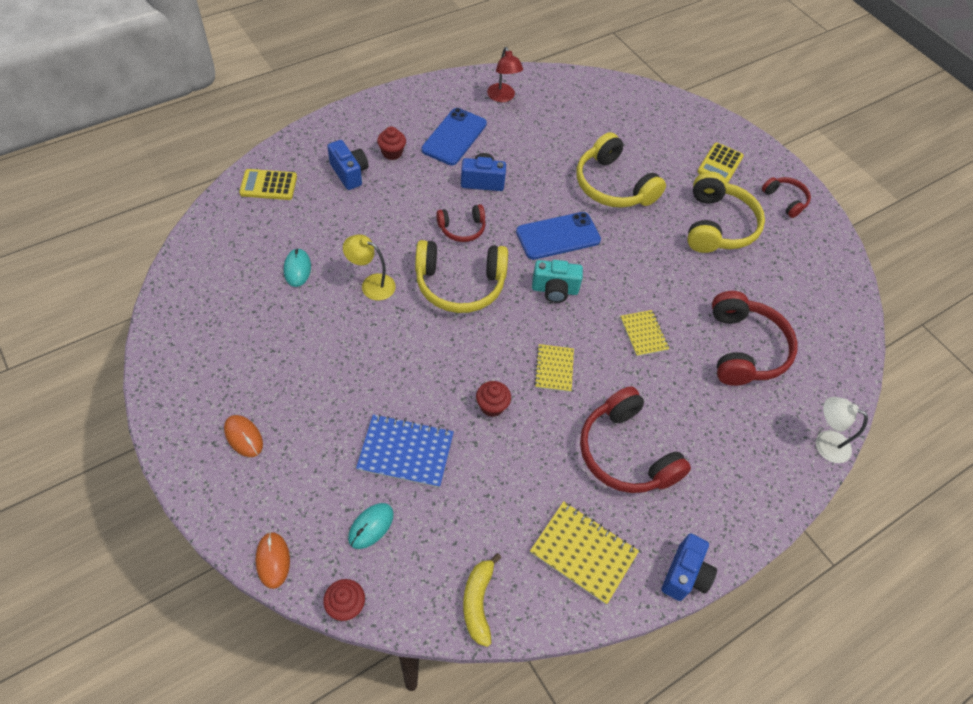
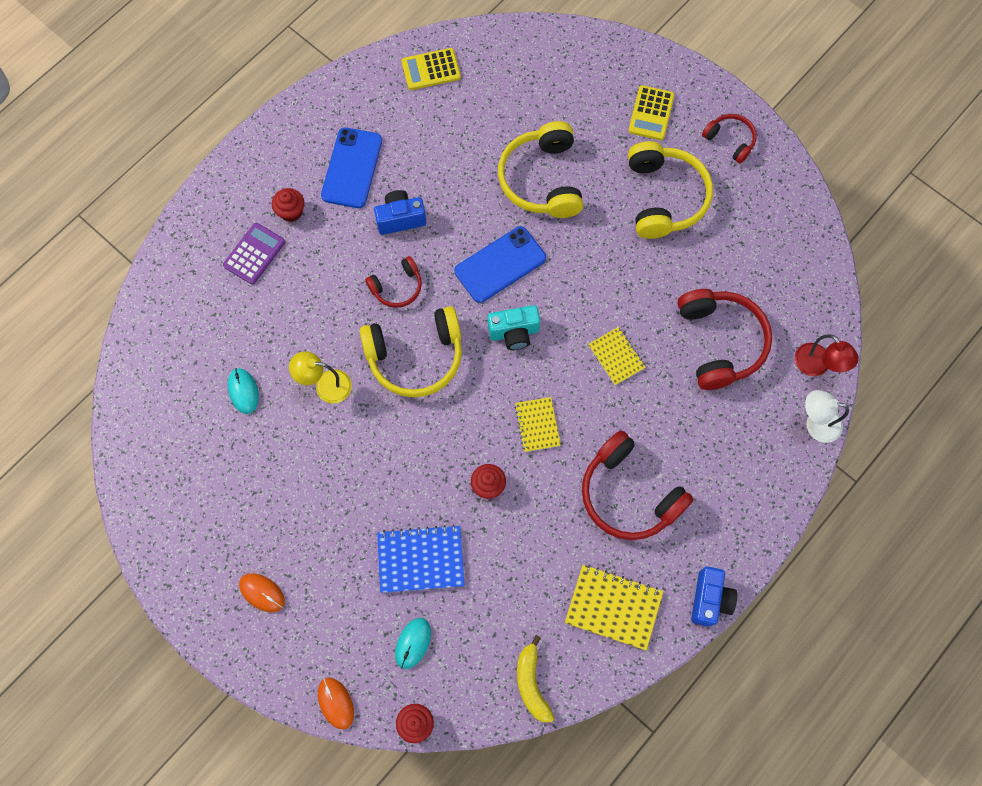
camera: 10 degrees left, 15 degrees up
yellow calculator [239,169,297,200] -> yellow calculator moved to [401,48,461,90]
blue camera [327,140,368,190] -> purple calculator [223,223,285,285]
red lamp [487,47,523,102] -> red lamp moved to [795,334,859,376]
yellow headphones [577,132,666,208] -> yellow headphones turned 45 degrees clockwise [498,121,583,218]

